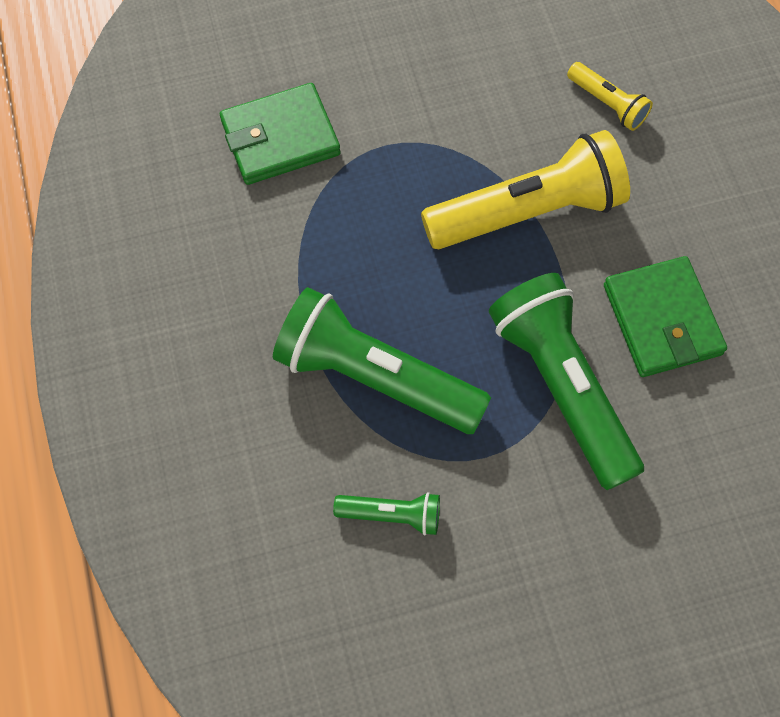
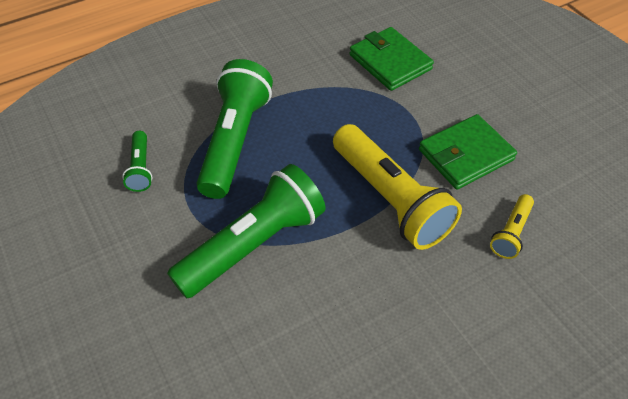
camera: 75 degrees right, 15 degrees down
green wallet [604,256,727,377] -> green wallet moved to [419,114,517,189]

